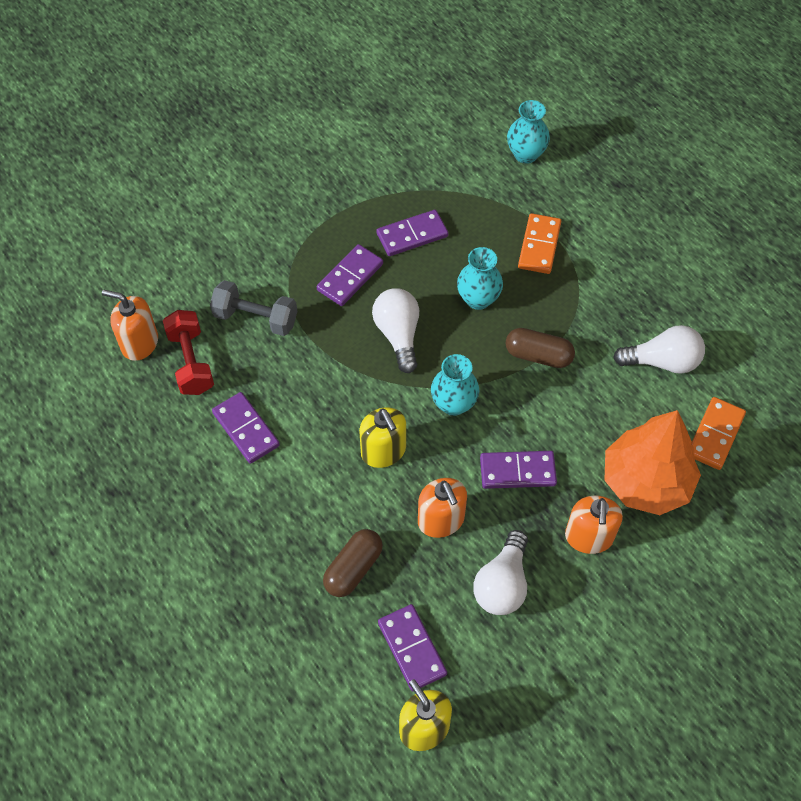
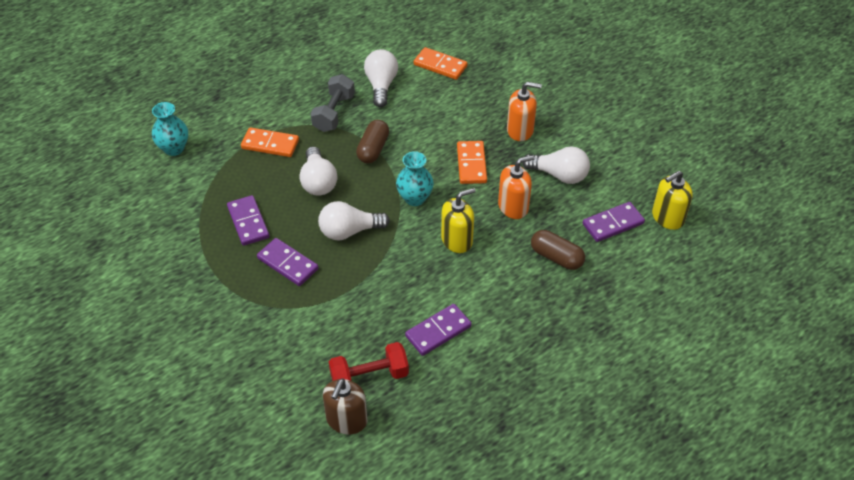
camera: 90 degrees left, 10 degrees down
orange soap dispenser [102,290,158,361] -> brown soap dispenser [323,378,368,435]
grey dumbbell [210,280,297,336] -> grey dumbbell moved to [311,74,355,132]
turquoise vase [457,247,503,310] -> white light bulb [299,147,337,196]
purple domino [480,451,557,489] -> orange domino [457,141,487,184]
orange tree [604,410,701,515] -> none

